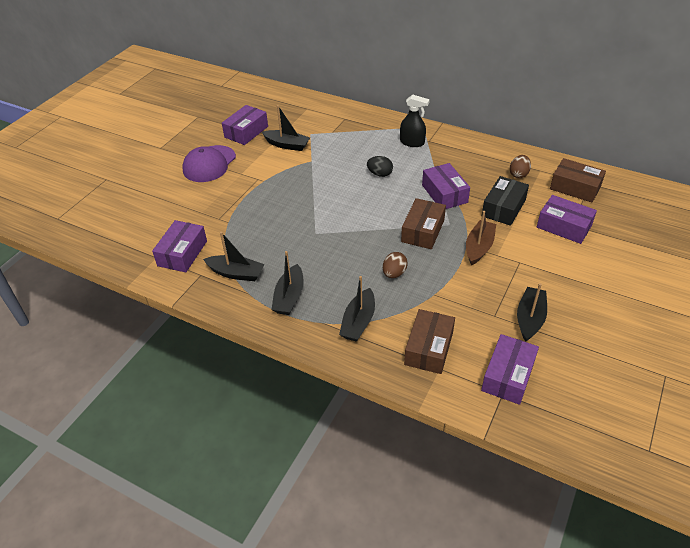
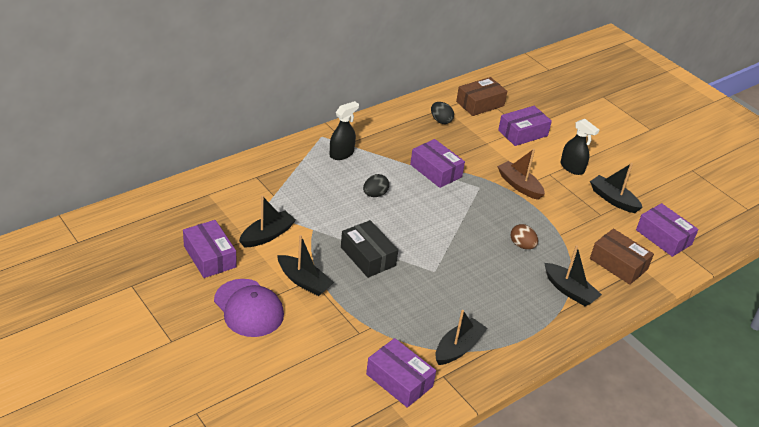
camera: 70 degrees left, 5 degrees down
black boat [271,251,304,315] -> black boat moved to [277,235,334,296]
brown box [401,198,446,249] -> none
purple box [422,163,470,209] -> purple box turned 45 degrees clockwise [410,139,465,188]
black box [482,176,529,226] -> black box moved to [341,220,398,278]
brown egg [510,155,531,178] -> black egg [431,102,454,124]
none -> black spray bottle [561,119,599,175]

